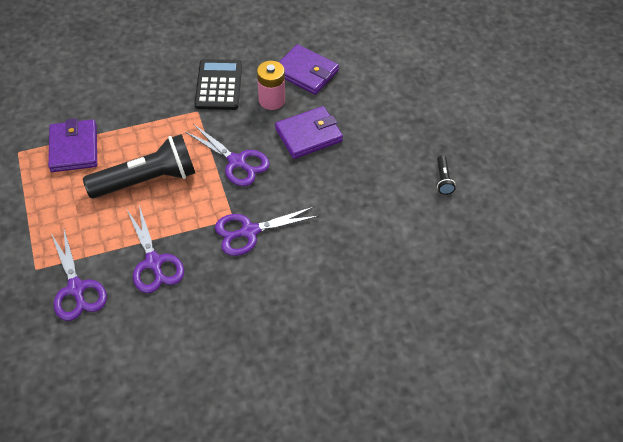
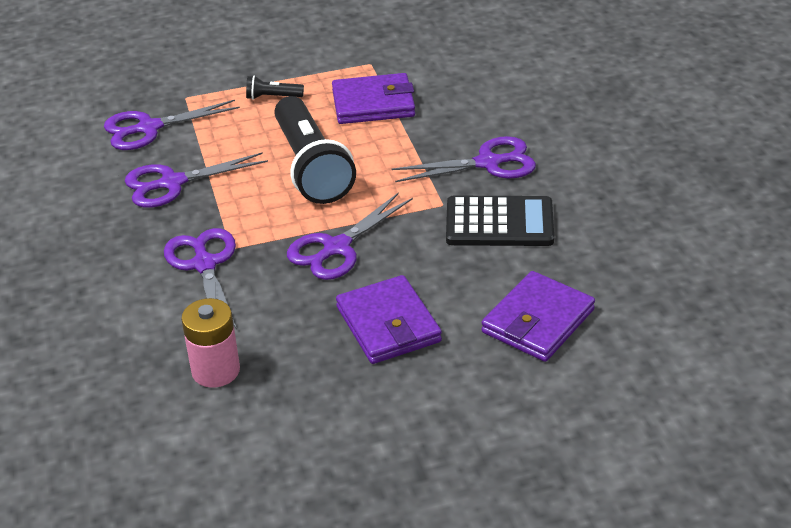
camera: 95 degrees right, 15 degrees down
pink battery [257,61,285,110] -> pink battery moved to [181,298,240,388]
black flashlight [437,155,456,195] -> black flashlight moved to [246,76,304,100]
none -> purple scissors [391,136,536,182]

